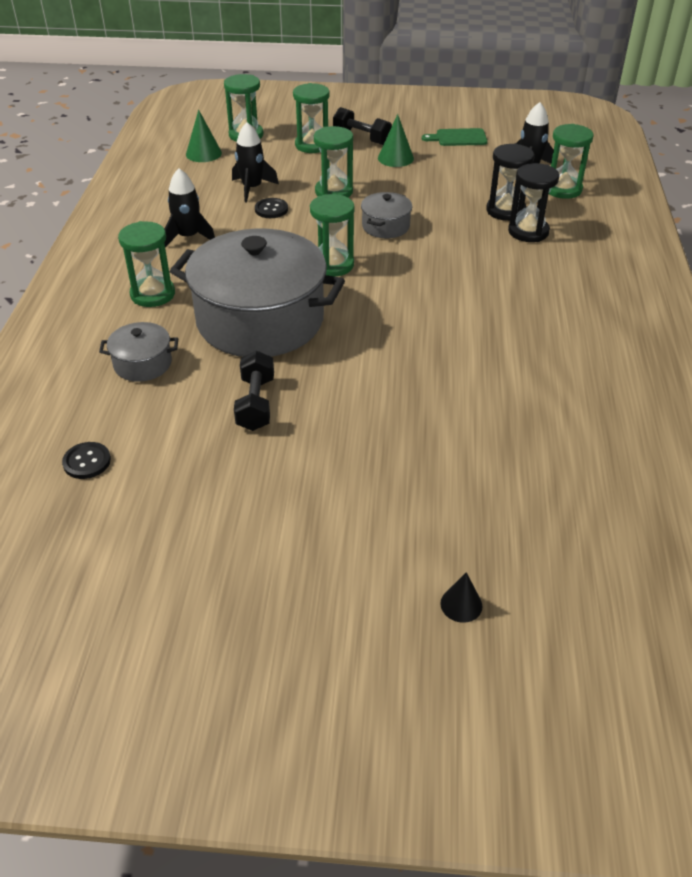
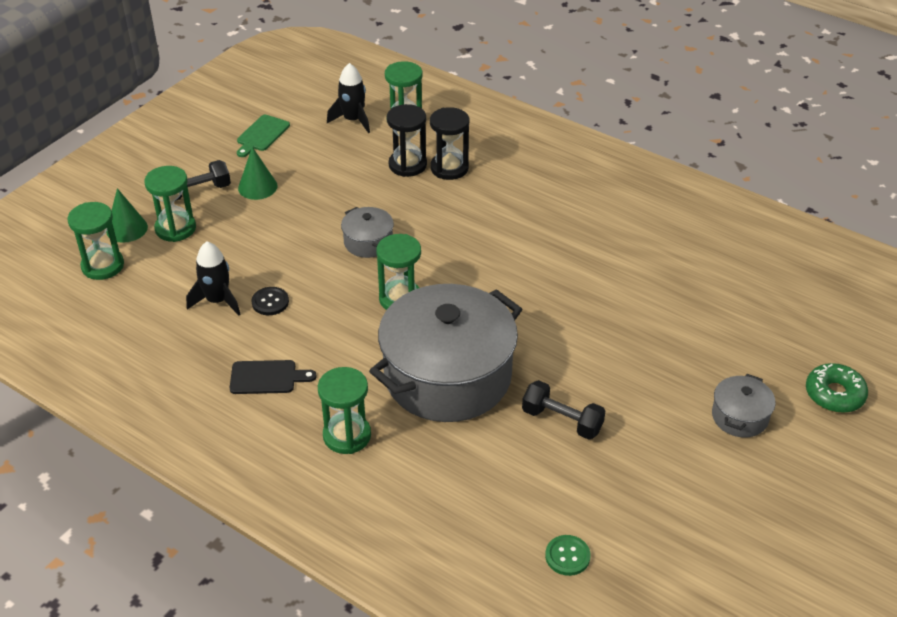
camera: 60 degrees left, 0 degrees up
black button [62,442,111,479] -> green button [545,535,591,576]
grey pot [99,322,179,382] -> grey pot moved to [712,374,776,438]
black rocket [164,168,215,247] -> black cutting board [230,360,317,394]
green cone [186,109,222,162] -> green cone moved to [106,188,148,243]
green hourglass [314,126,353,198] -> none
black cone [440,572,482,623] -> green donut [806,363,868,413]

